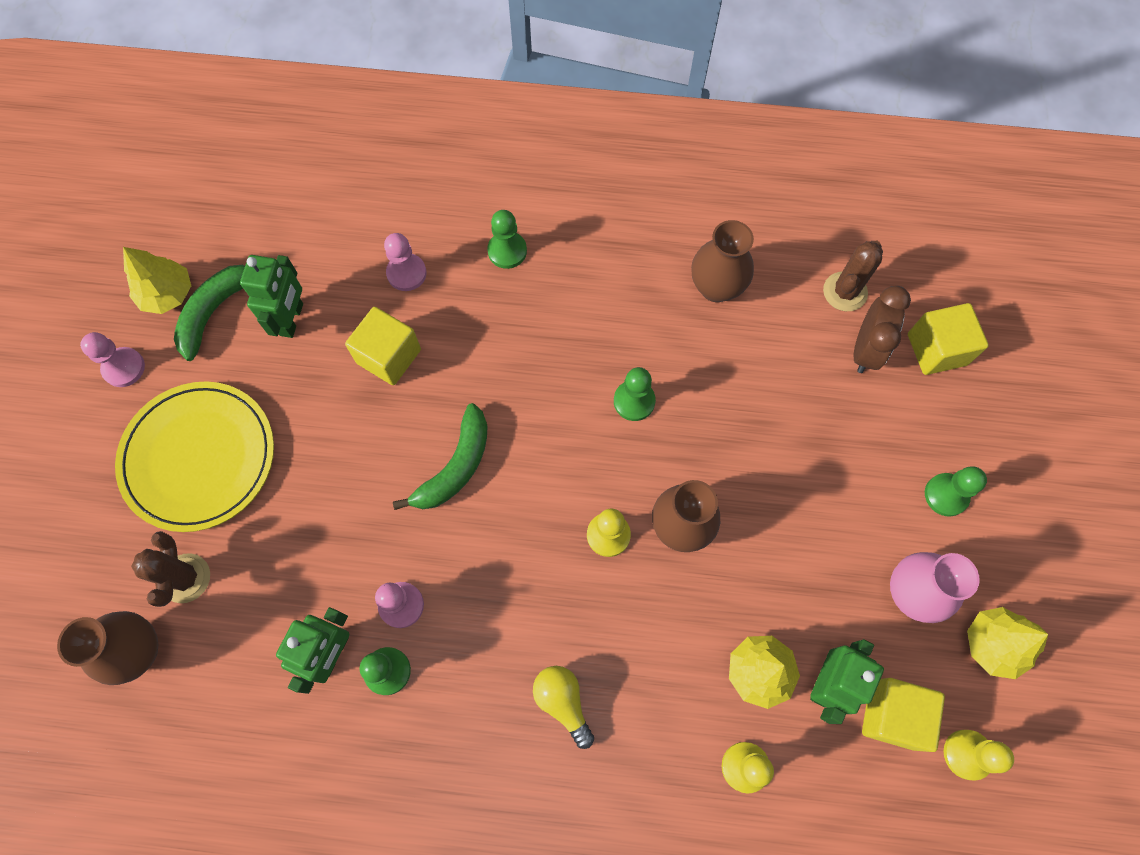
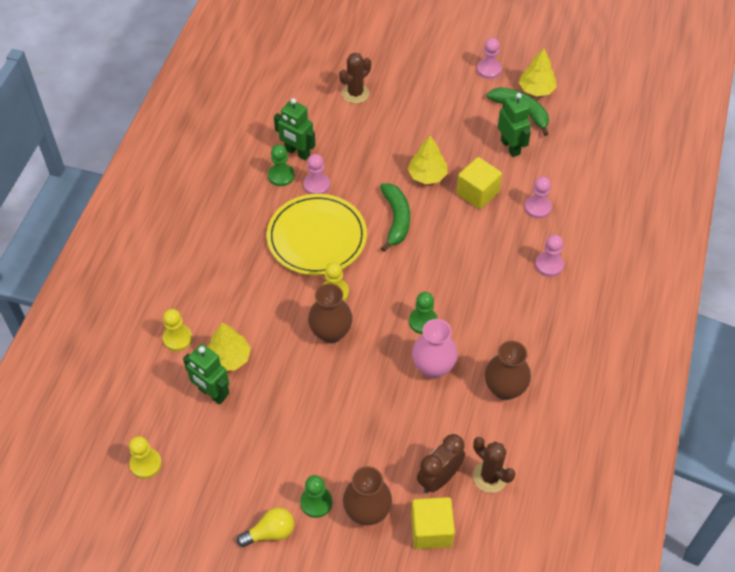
camera: 100 degrees right, 15 degrees down
brown vase [57,611,159,685] -> brown vase moved to [343,466,392,525]
yellow plate [115,381,274,532] -> yellow plate moved to [267,194,367,275]
brown cactus [131,531,210,607] -> brown cactus turned 45 degrees counterclockwise [339,53,371,104]
green robot [240,255,303,338] -> green robot turned 135 degrees counterclockwise [498,93,531,157]
green banana [393,403,487,510] -> green banana turned 135 degrees counterclockwise [380,183,410,252]
green pawn [487,210,527,269] -> pink pawn [535,235,564,277]
yellow light bulb [533,666,594,749] -> yellow light bulb moved to [237,507,294,547]
brown clock [854,286,911,373] -> brown clock turned 105 degrees clockwise [417,434,465,493]
yellow cube [862,678,945,752] -> none
pink vase [890,552,980,623] -> pink vase moved to [412,319,457,378]
yellow tree [967,607,1048,679] -> yellow tree moved to [408,135,448,184]

